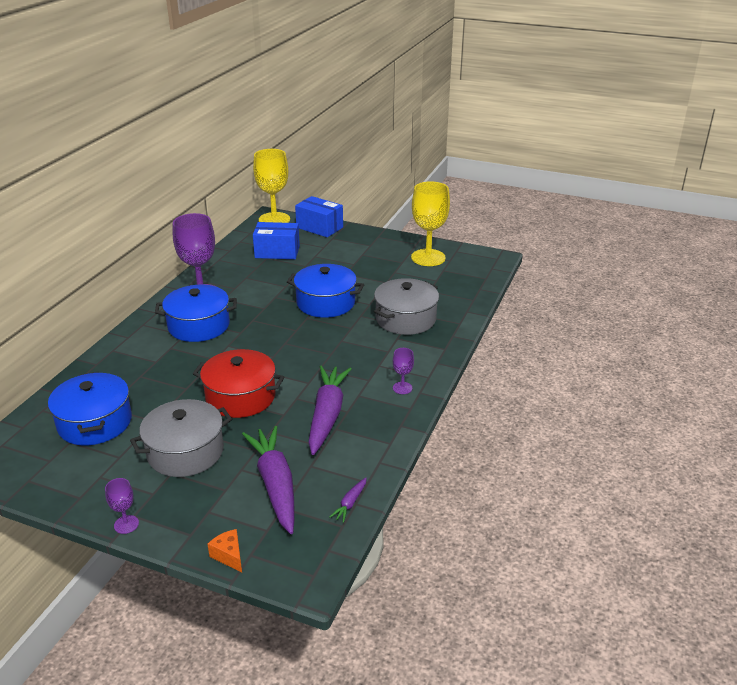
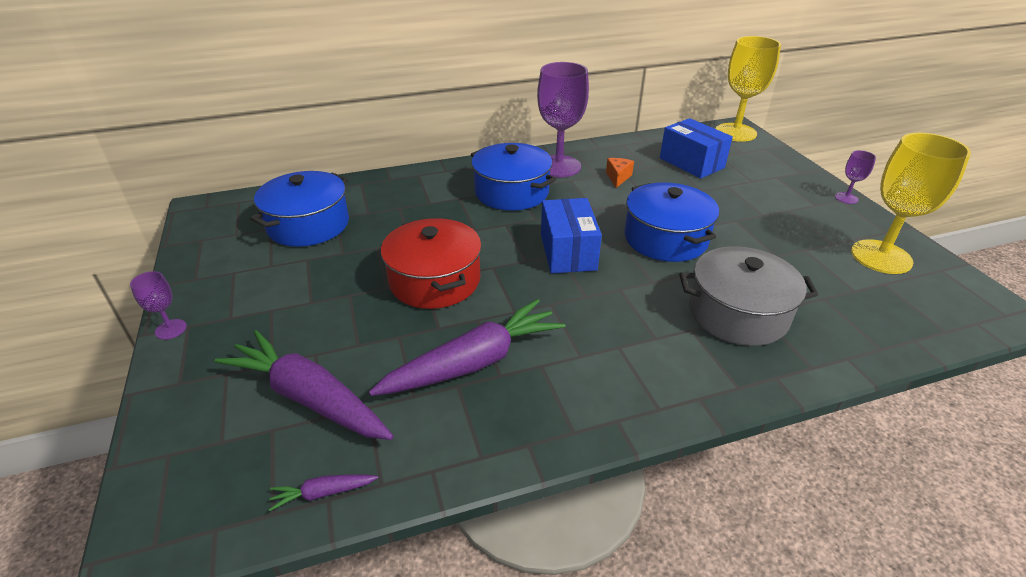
camera: 50 degrees right, 5 degrees up
grey pot [130,399,232,477] -> none
orange cheese [208,529,242,573] -> orange cheese moved to [606,158,634,188]
purple carrot [242,426,295,534] -> purple carrot turned 90 degrees counterclockwise [214,330,394,440]
blue box [295,196,343,237] -> blue box moved to [541,198,602,273]
purple goblet [393,348,414,394] -> purple goblet moved to [835,150,876,204]

